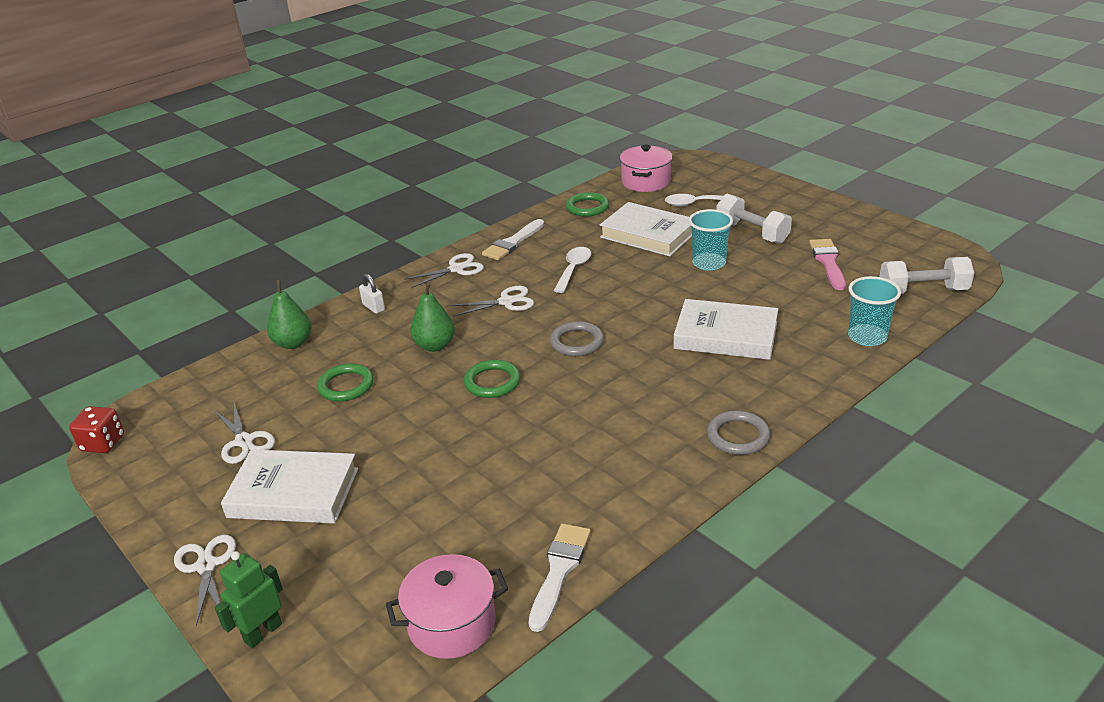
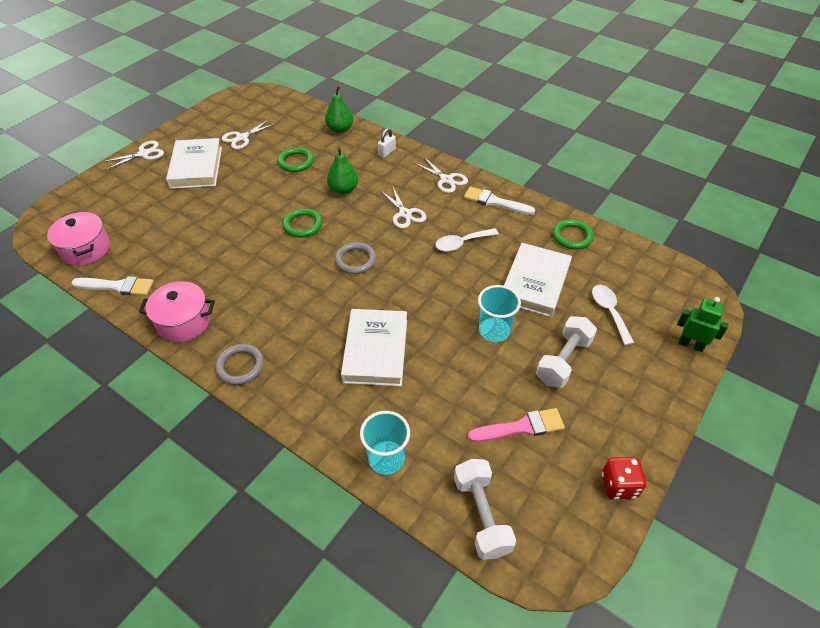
camera: 75 degrees right, 15 degrees up
red dice [69,406,124,453] -> red dice moved to [602,457,646,499]
green robot [214,551,283,648] -> green robot moved to [677,297,729,352]
white spoon [554,247,591,293] -> white spoon turned 150 degrees clockwise [435,228,499,252]
pink pot [620,144,673,192] -> pink pot moved to [139,281,215,342]

